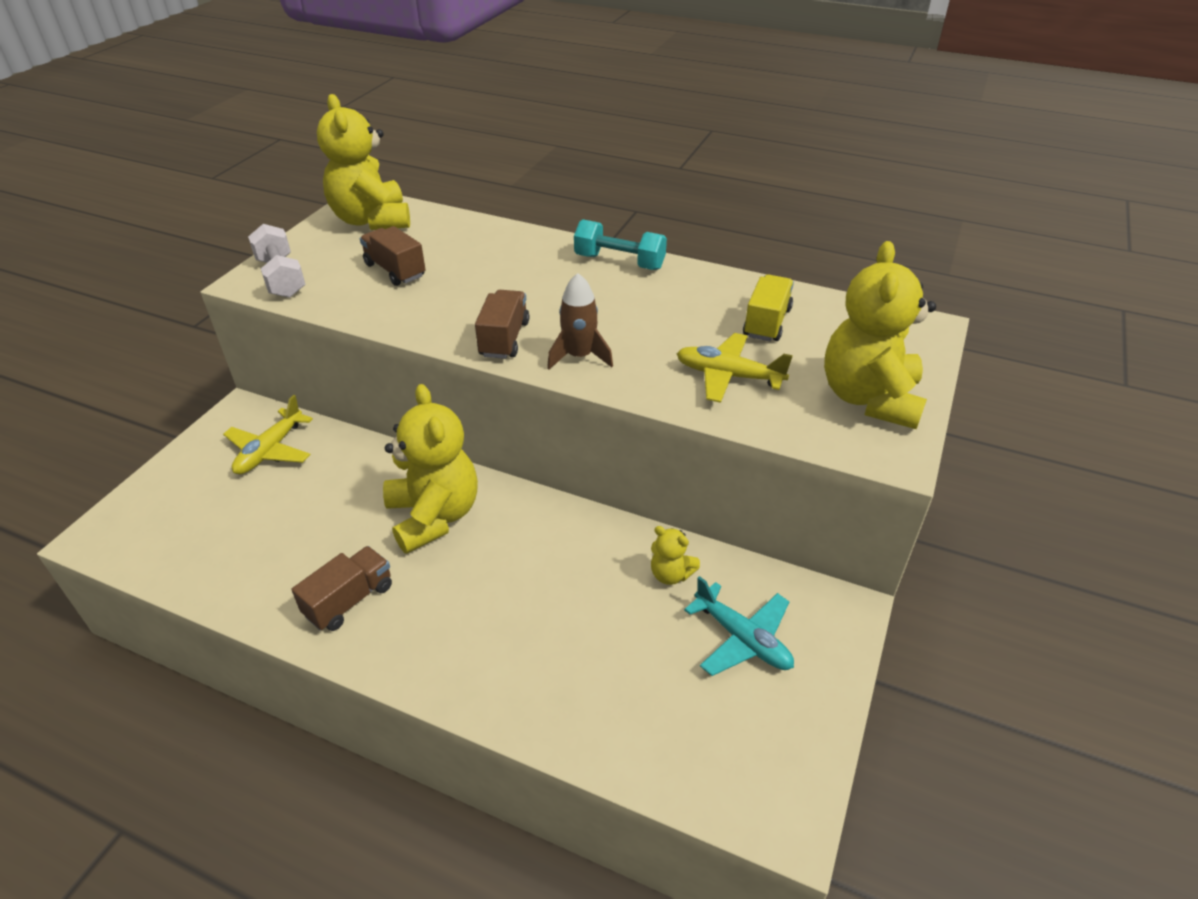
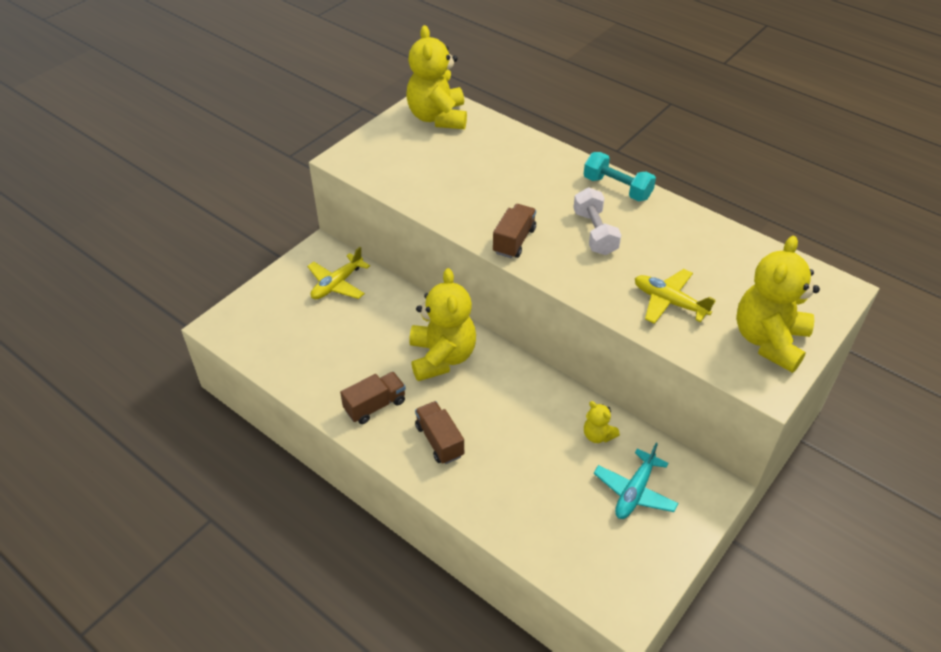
camera: 15 degrees right, 5 degrees up
white dumbbell [248,224,305,298] -> white dumbbell moved to [573,188,621,255]
brown truck [360,226,425,286] -> brown truck moved to [415,401,464,464]
brown rocket [547,273,613,370] -> none
turquoise plane [684,576,794,676] -> turquoise plane turned 60 degrees clockwise [594,443,679,519]
yellow truck [743,274,794,341] -> none

